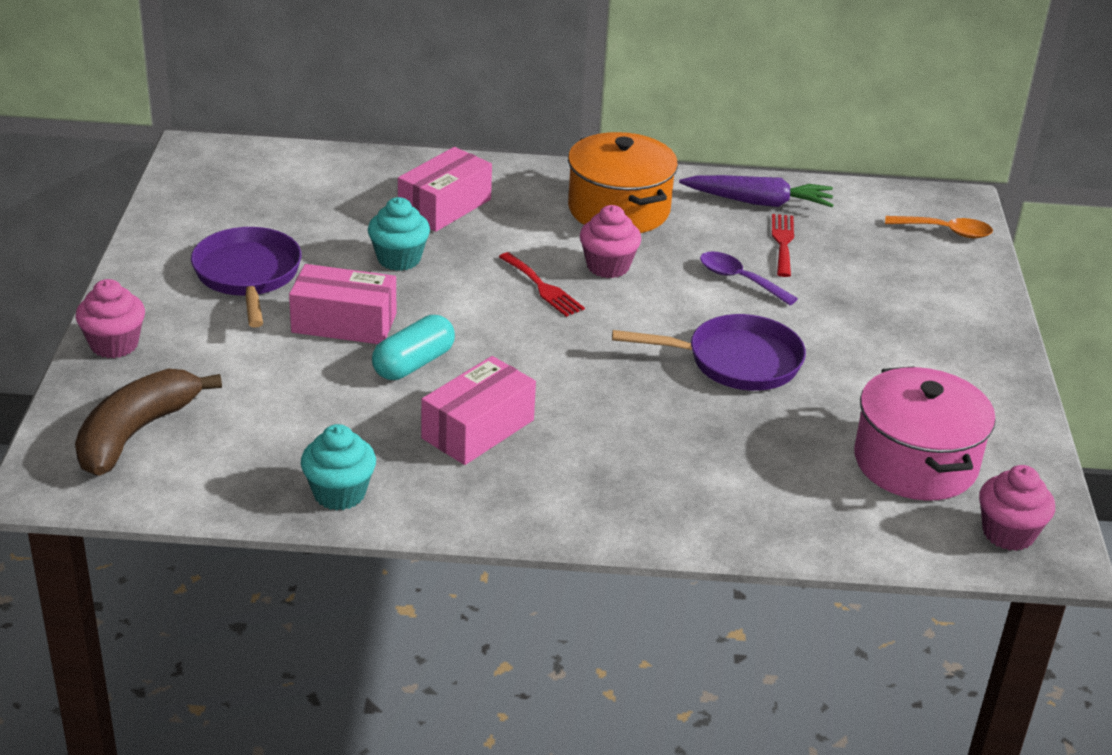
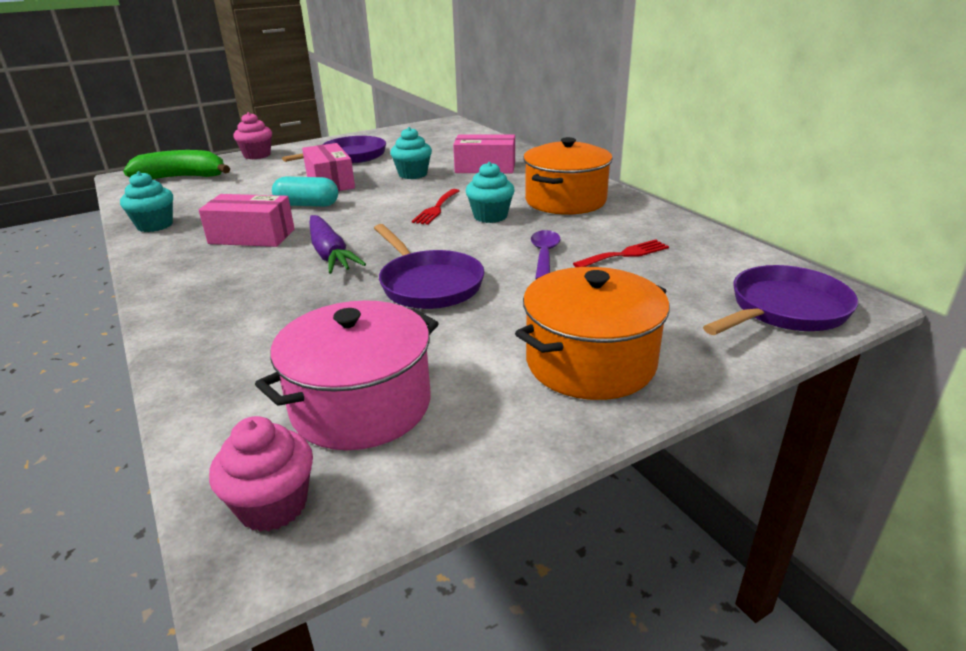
camera: 60 degrees right, 5 degrees down
brown banana [75,369,222,476] -> green banana [123,150,230,179]
pink cupcake [580,205,641,278] -> turquoise cupcake [466,162,515,223]
purple carrot [679,175,833,207] -> purple carrot moved to [310,215,366,274]
orange spoon [885,216,993,238] -> purple pan [703,265,858,335]
none -> orange pot [515,267,670,400]

